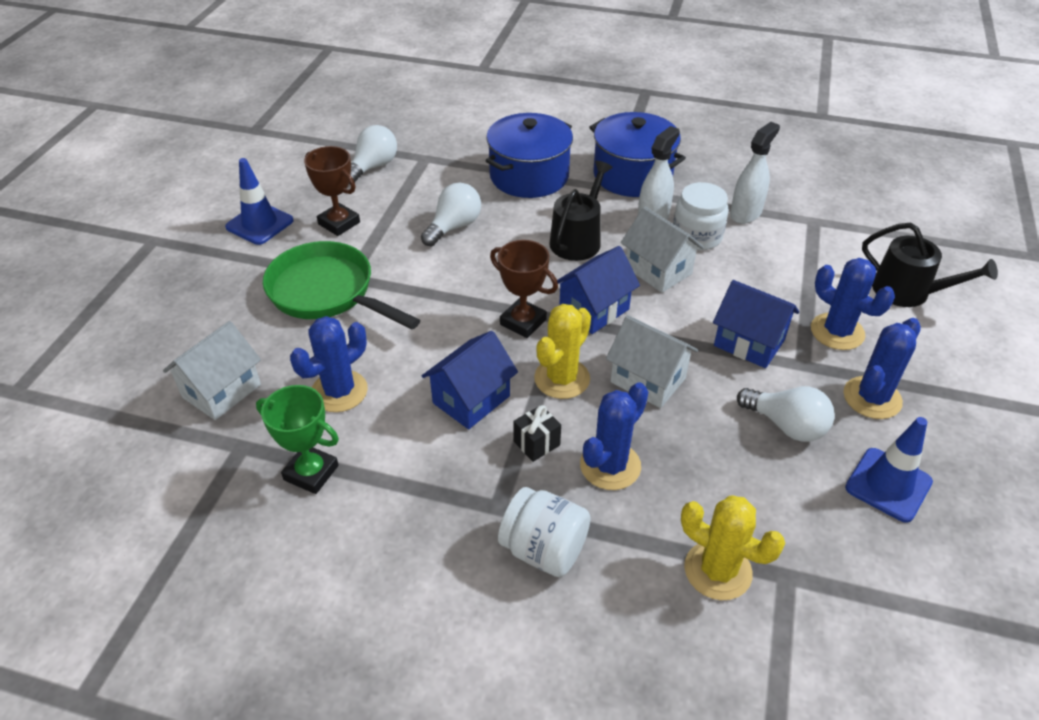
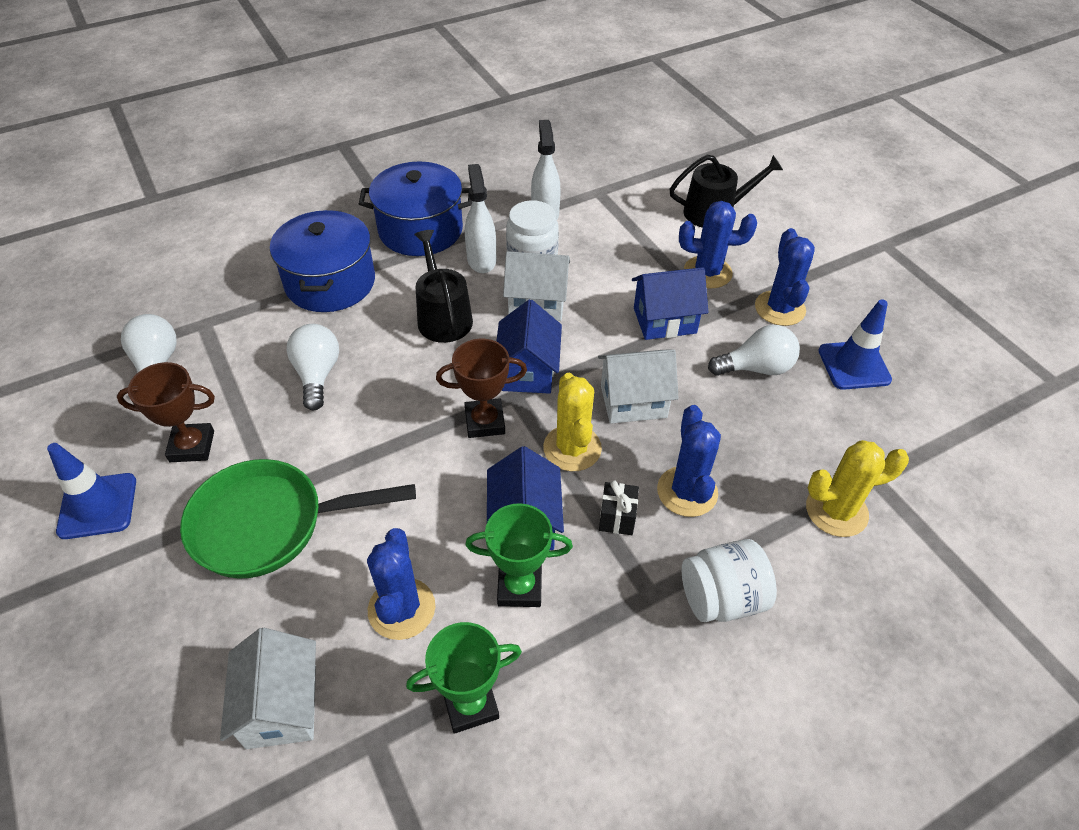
camera: 45 degrees left, 5 degrees up
none -> green trophy [465,503,573,607]

